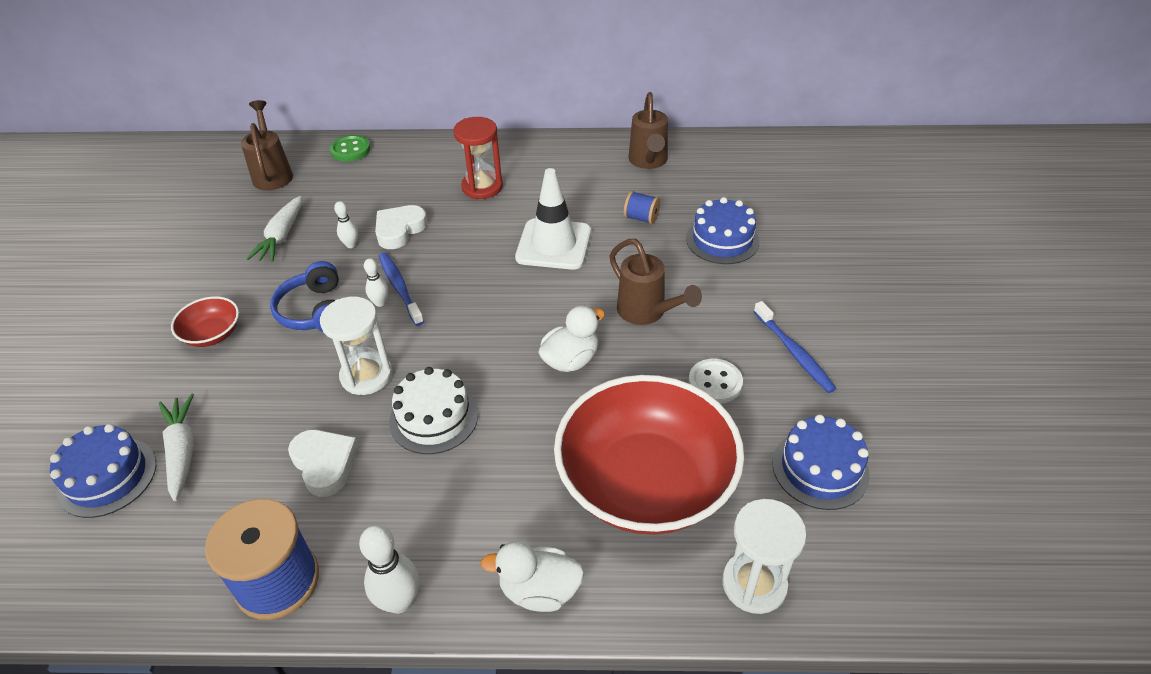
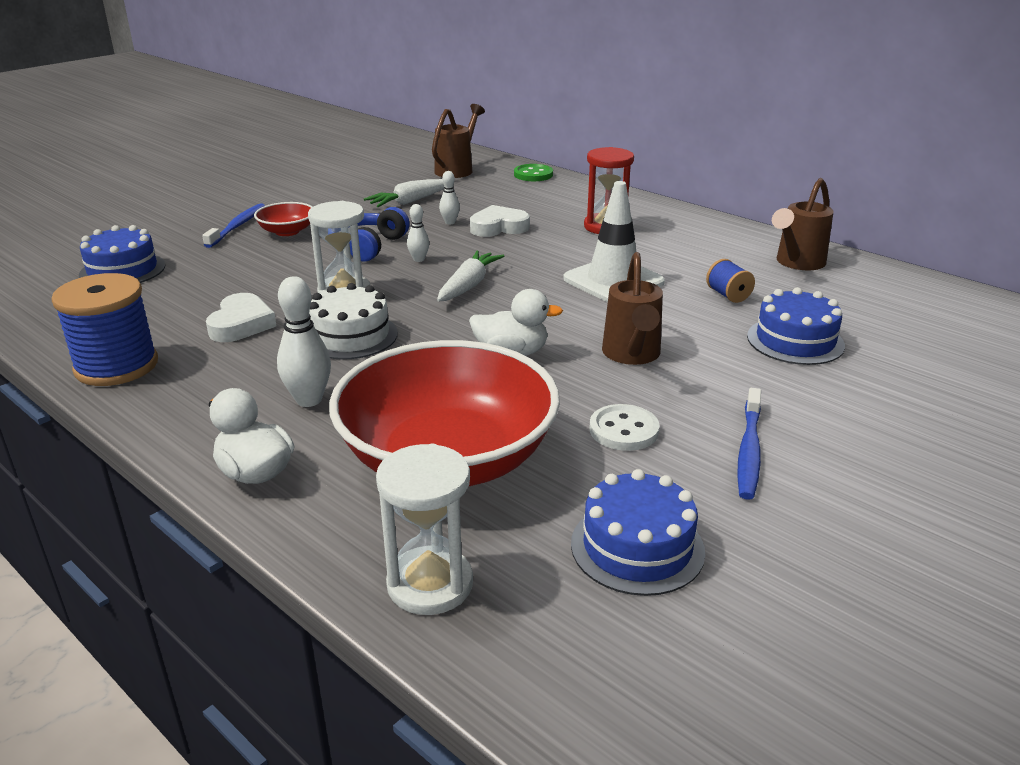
camera: 40 degrees right, 15 degrees down
white carrot [159,394,194,501] -> white carrot moved to [437,250,504,302]
white bowling pin [359,525,419,614] -> white bowling pin moved to [277,276,331,407]
blue toothbrush [379,252,424,326] -> blue toothbrush moved to [202,203,265,248]

